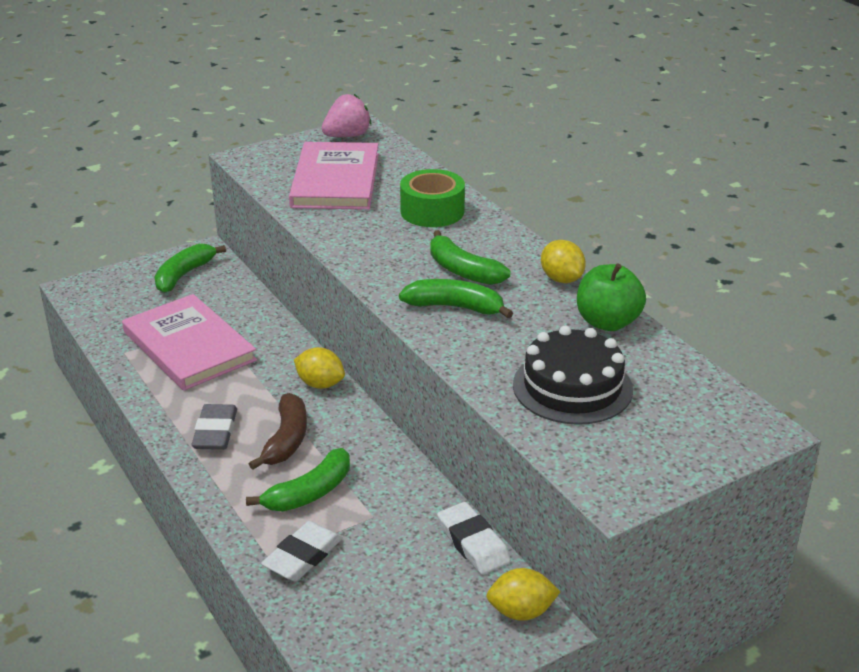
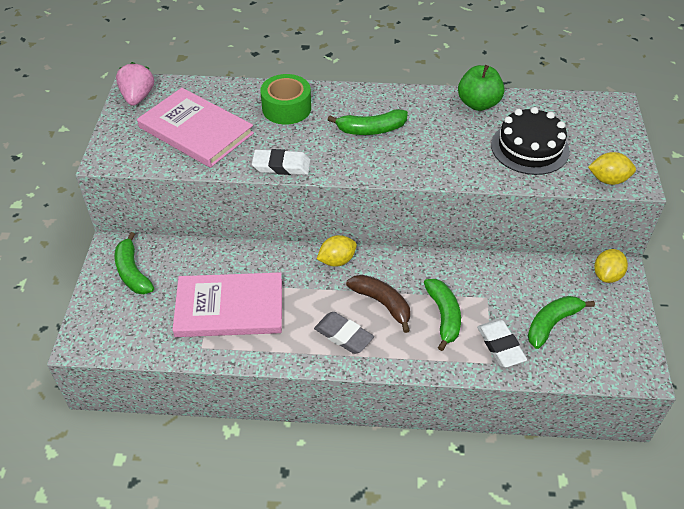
camera: 55 degrees left, 15 degrees up
green banana [399,279,513,319] -> green banana moved to [528,296,595,349]
white eraser [437,502,511,575] -> white eraser moved to [252,149,311,175]
yellow lemon [541,240,586,283] -> yellow lemon moved to [588,152,636,185]

